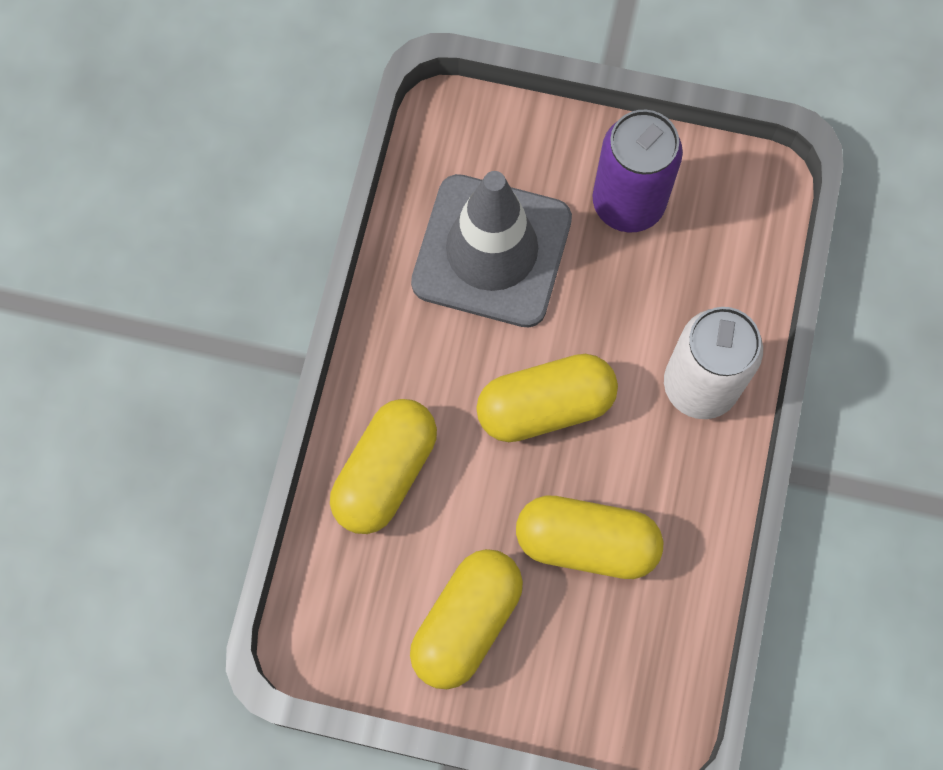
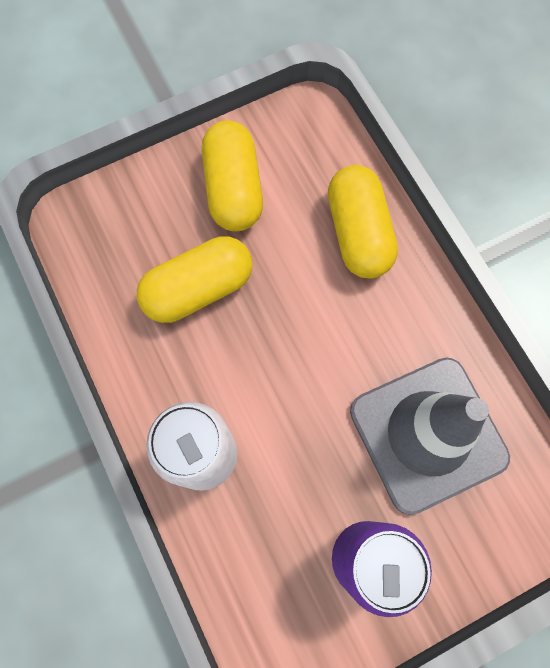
camera: 140 degrees right, 0 degrees up
yellow capsule [476,354,618,442] -> none

